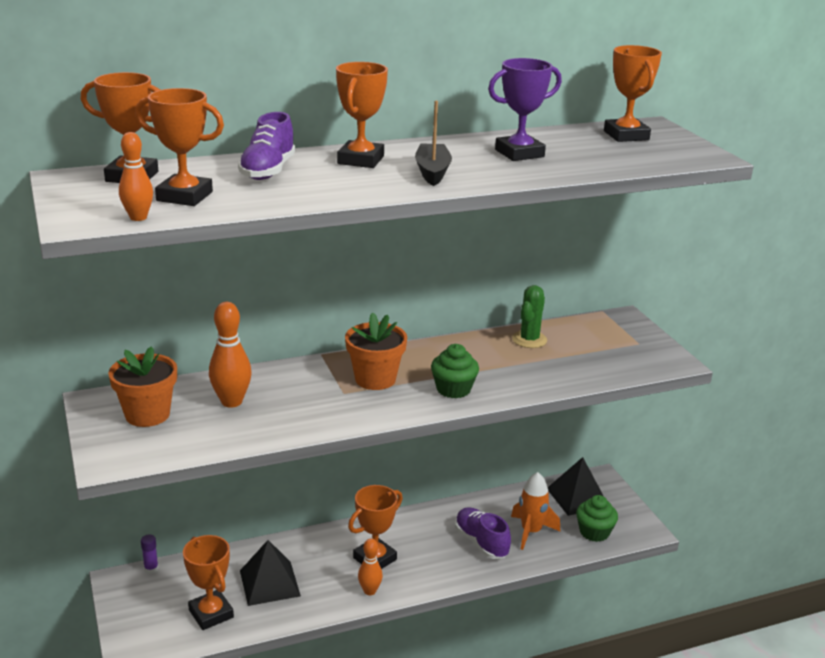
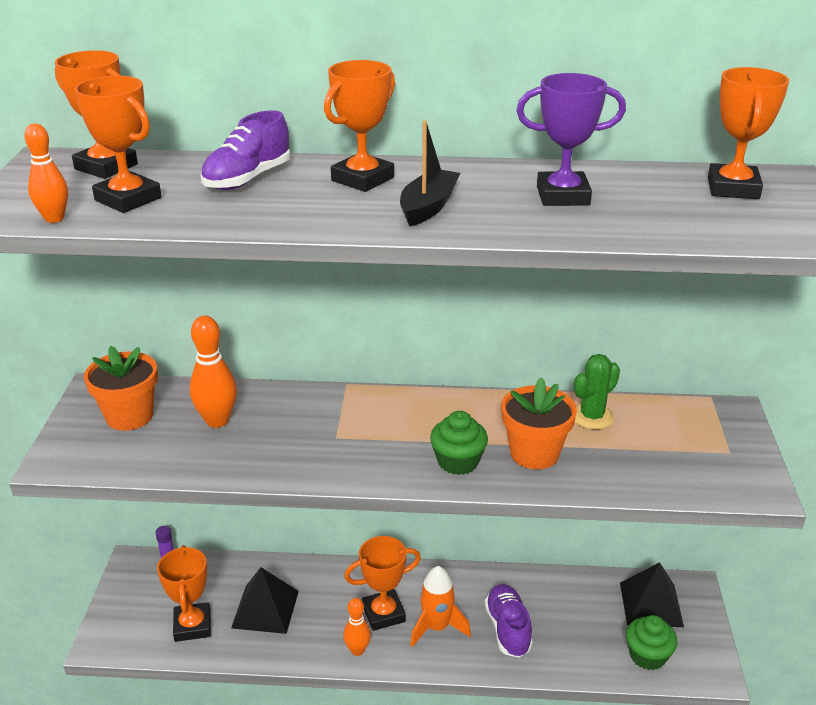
camera: 25 degrees right, 5 degrees up
orange flower pot [345,313,407,390] -> orange flower pot moved to [501,377,577,469]
orange rocket [511,472,560,550] -> orange rocket moved to [410,566,471,647]

